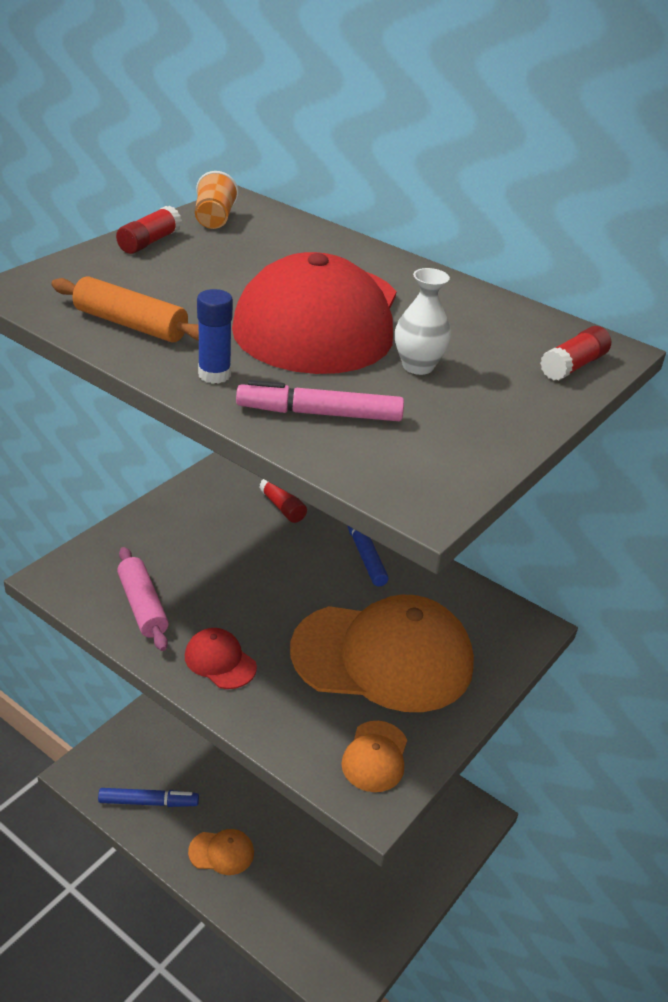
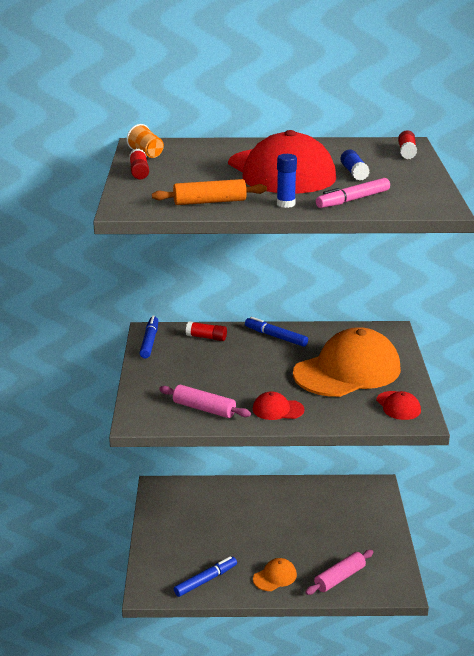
camera: 35 degrees left, 10 degrees down
orange cap [341,721,407,792] -> red cap [376,391,421,420]
white vase [395,268,451,375] -> blue glue stick [340,149,370,181]
none -> blue marker [140,315,158,358]
none -> pink rolling pin [305,550,374,595]

